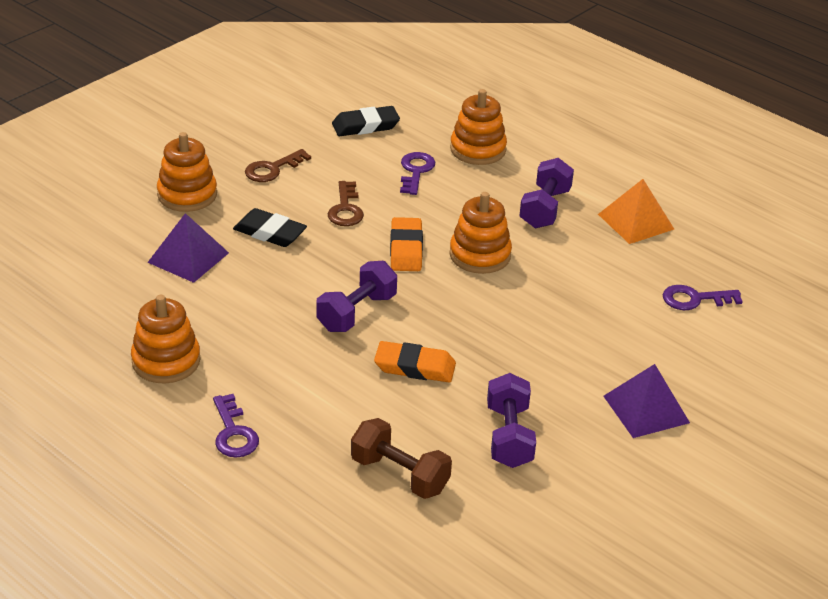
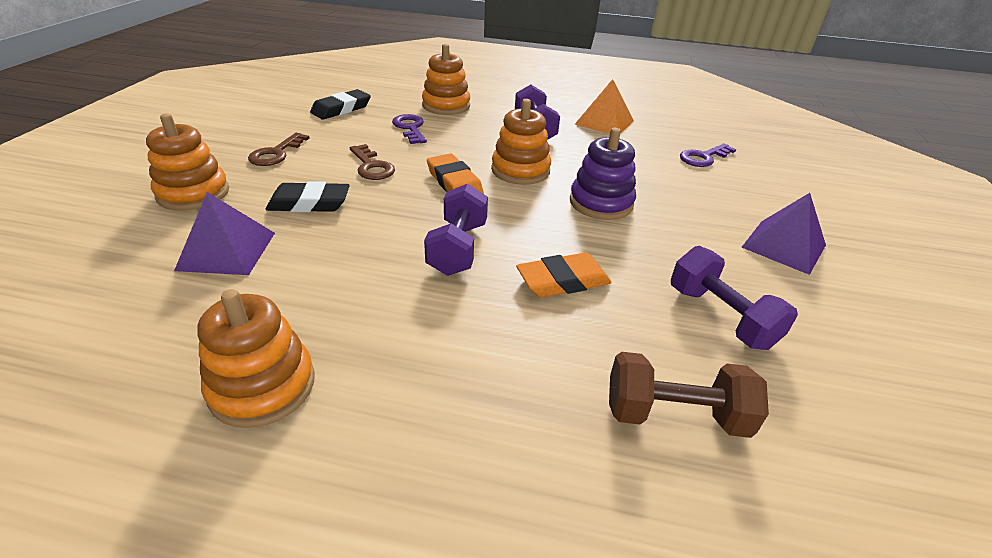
camera: 30 degrees left, 0 degrees up
purple key [213,394,259,458] -> none
none -> purple stacking toy [570,128,636,220]

